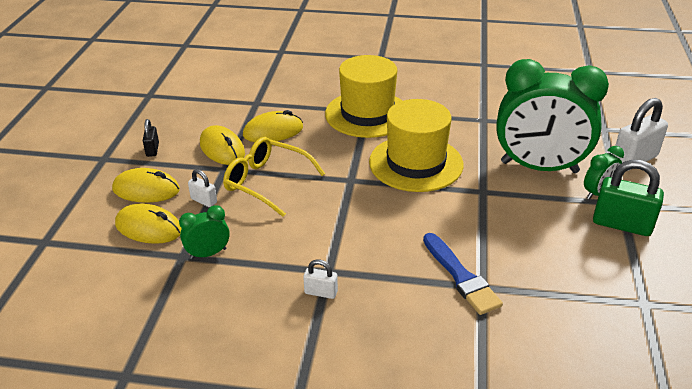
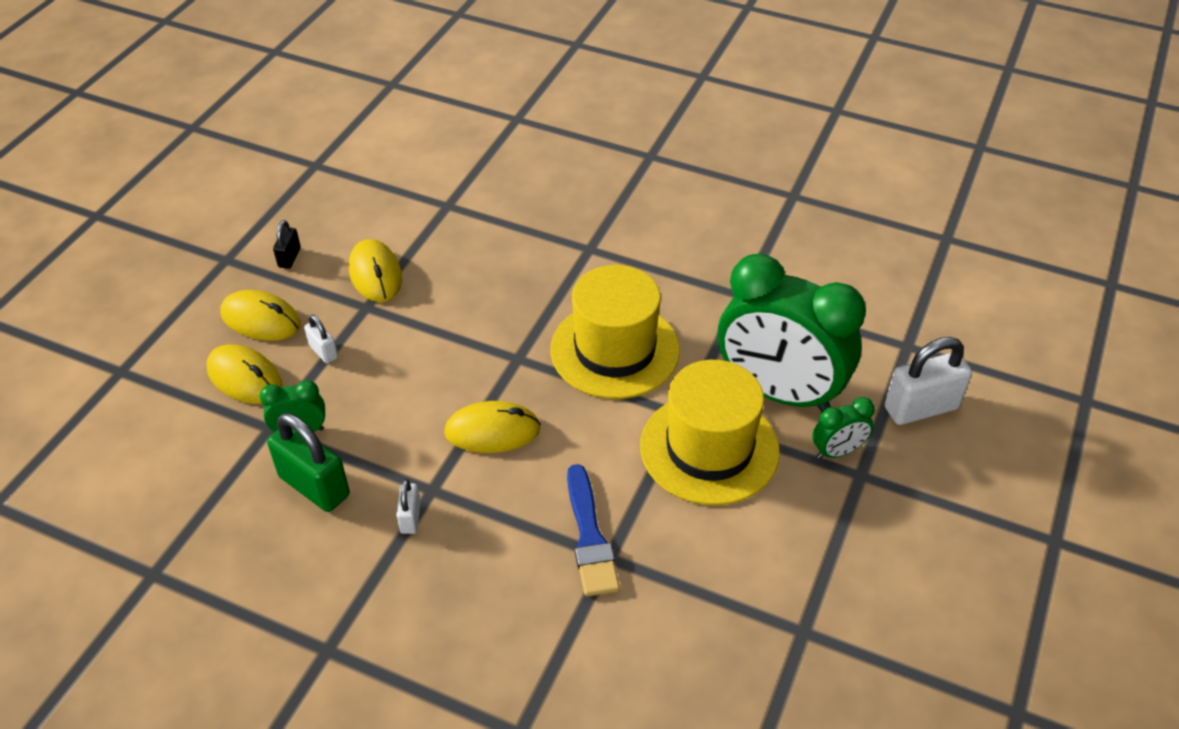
camera: 15 degrees right, 10 degrees up
yellow glasses [223,137,325,217] -> none
yellow mouse [243,110,303,142] -> yellow mouse moved to [444,401,541,453]
white padlock [303,259,338,299] -> white padlock turned 60 degrees clockwise [396,479,421,534]
yellow hat [325,55,402,138] -> yellow hat moved to [640,360,780,505]
green padlock [593,160,664,236] -> green padlock moved to [267,413,350,512]

